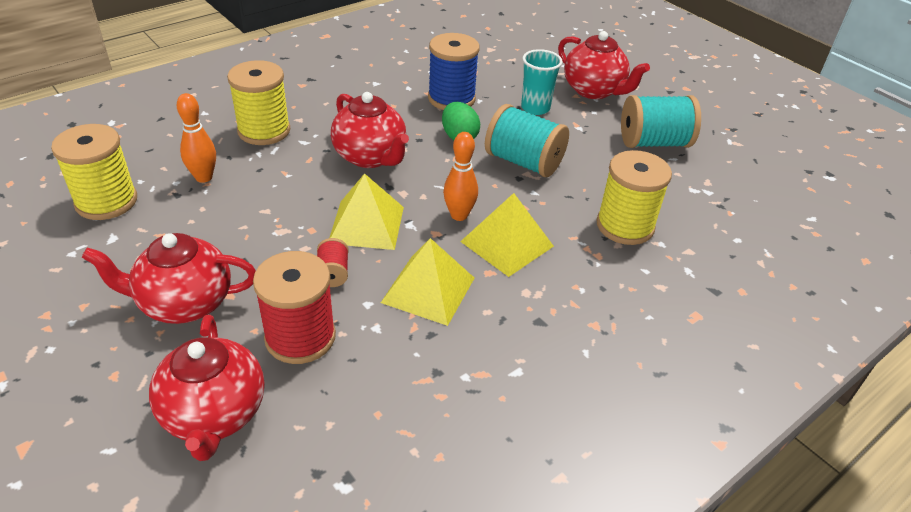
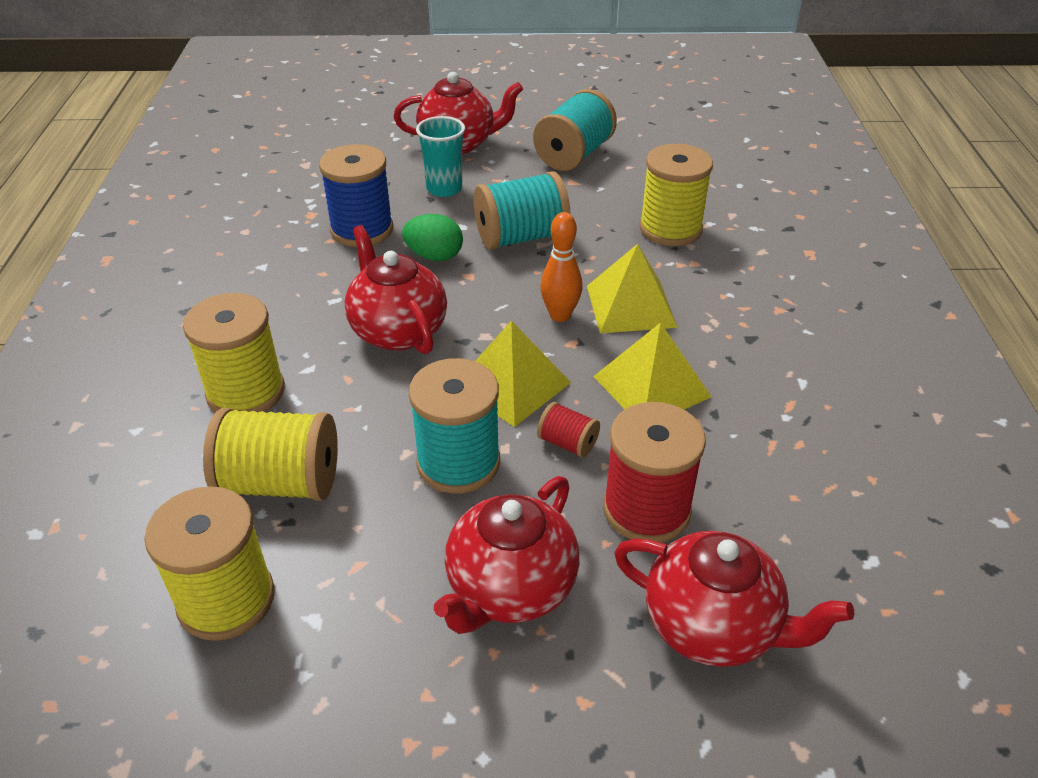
camera: 50 degrees left, 0 degrees up
orange bowling pin [177,93,216,183] -> yellow spool [203,408,338,501]
red teapot [331,92,409,168] -> red teapot turned 120 degrees counterclockwise [345,225,447,354]
none -> turquoise spool [409,358,500,494]

